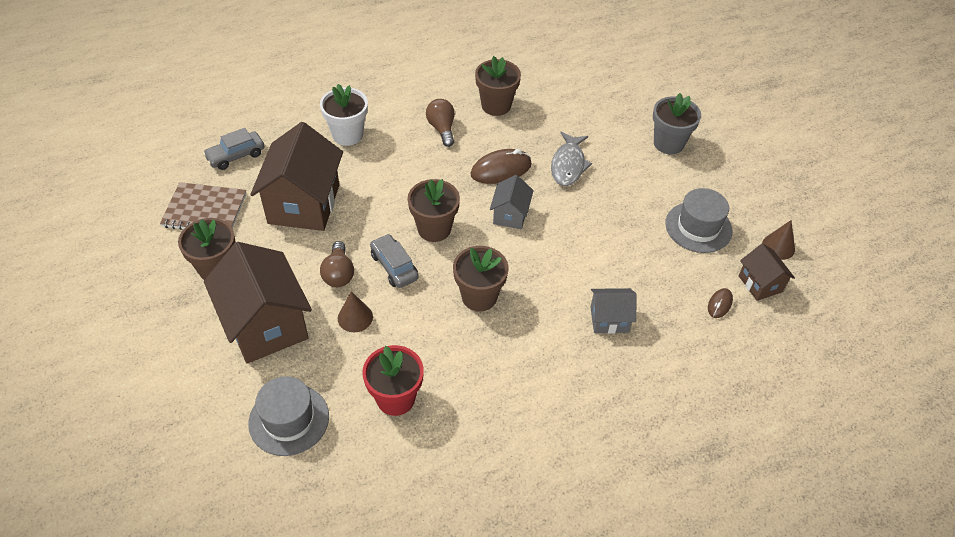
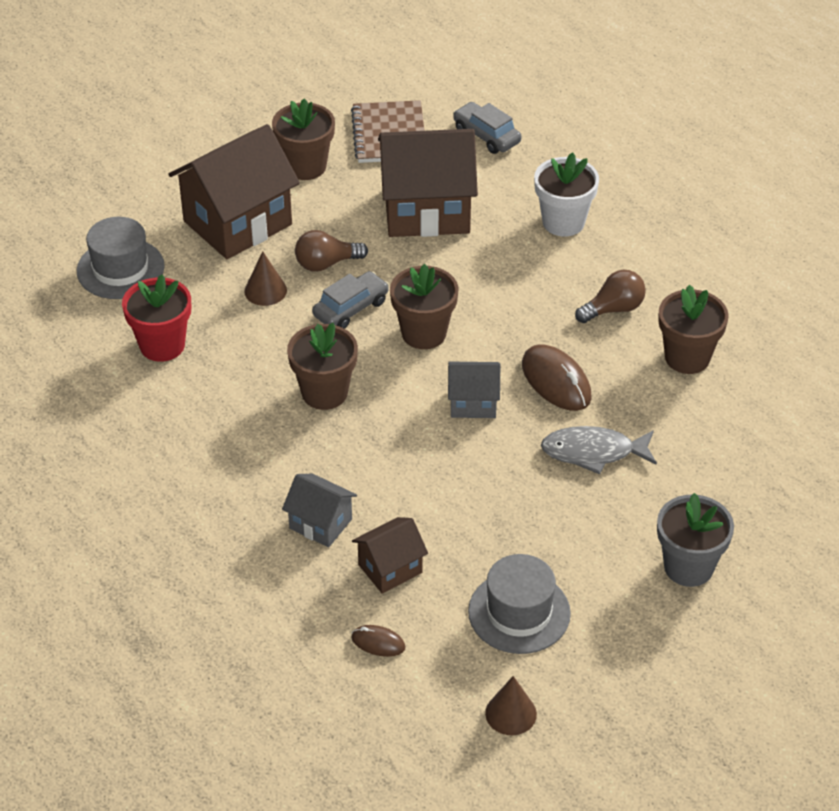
camera: 80 degrees right, 5 degrees down
grey house [590,288,637,334] -> grey house turned 45 degrees counterclockwise [282,474,357,547]
brown house [739,243,795,301] -> brown house moved to [352,517,428,594]

